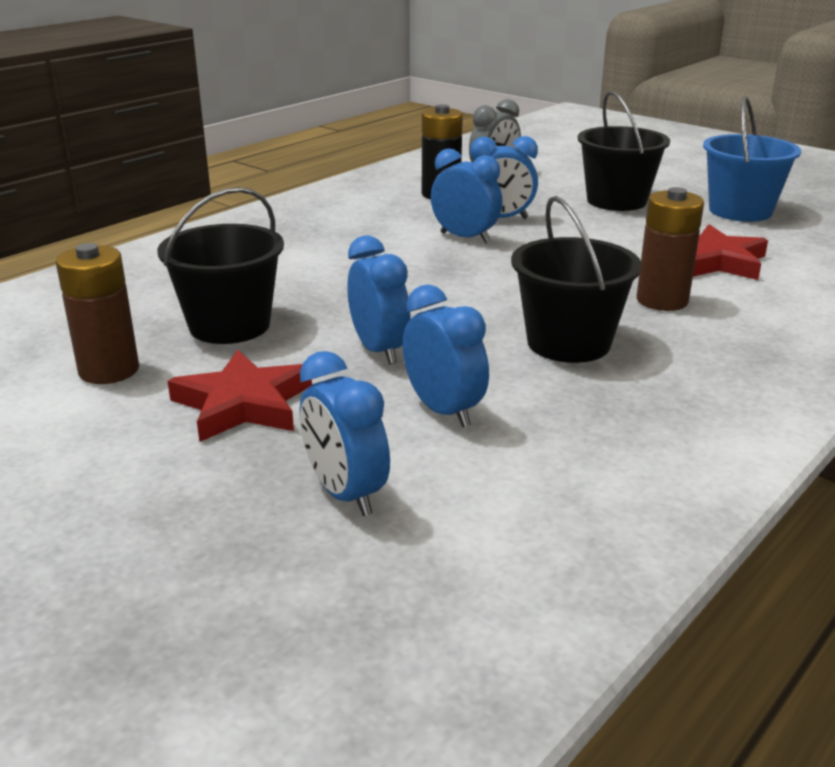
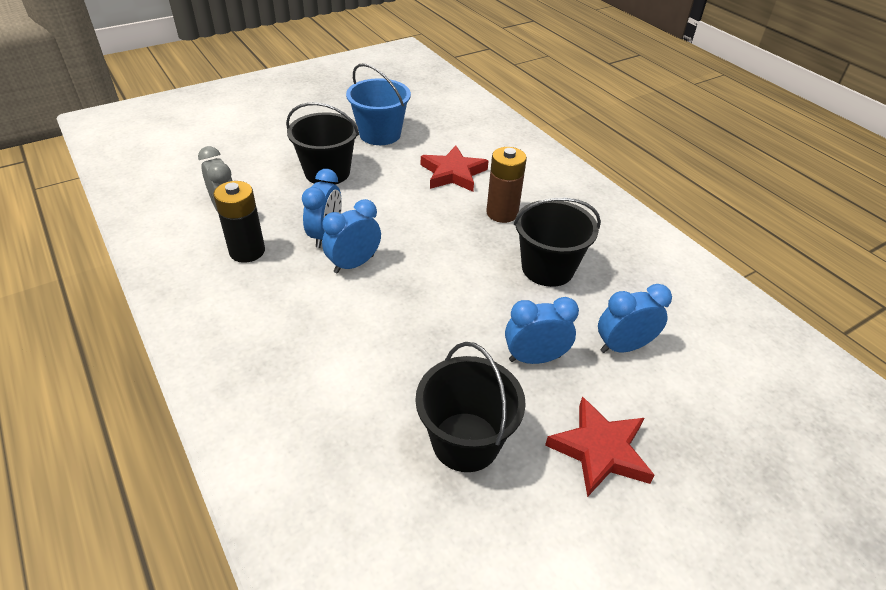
camera: 75 degrees left, 15 degrees up
brown battery [56,243,139,384] -> none
blue clock [300,351,390,516] -> none

